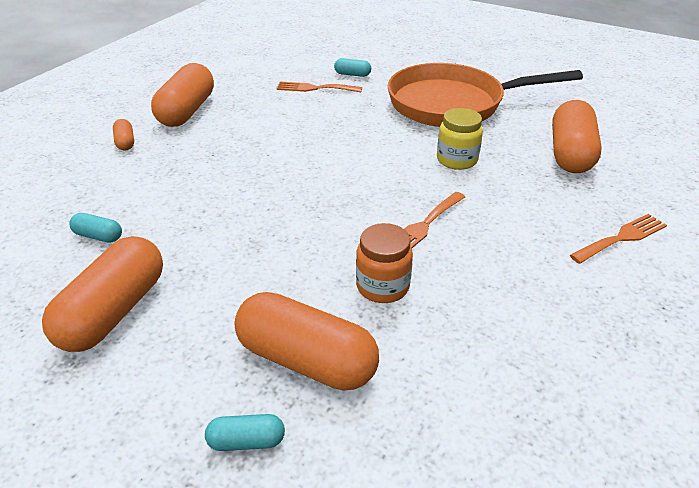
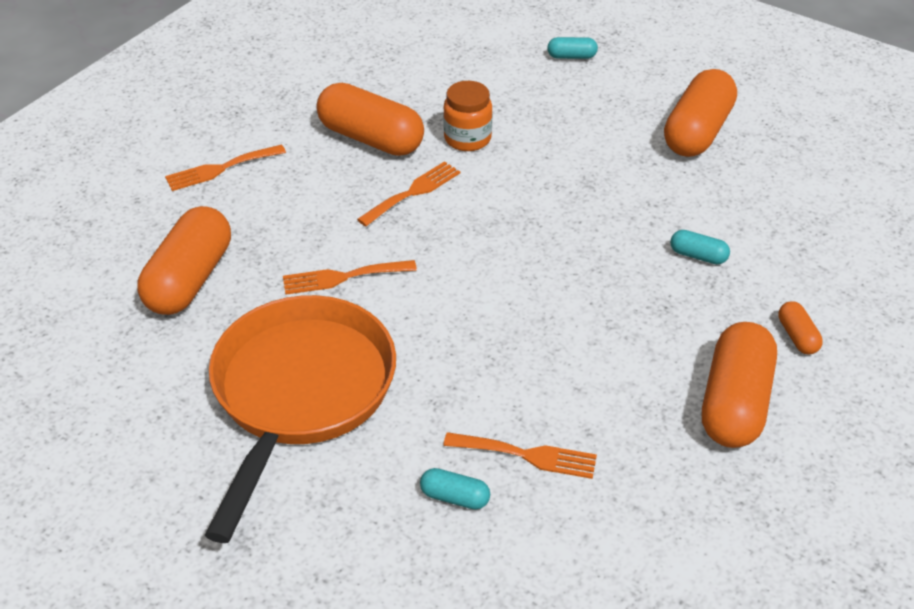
camera: 175 degrees left, 5 degrees up
turquoise capsule [69,213,122,243] -> turquoise capsule moved to [670,230,730,265]
orange capsule [235,292,379,391] -> orange capsule moved to [317,83,424,156]
orange pan [387,63,583,127] -> orange pan turned 75 degrees counterclockwise [205,295,396,543]
yellow jar [437,108,483,170] -> orange fork [283,260,417,295]

